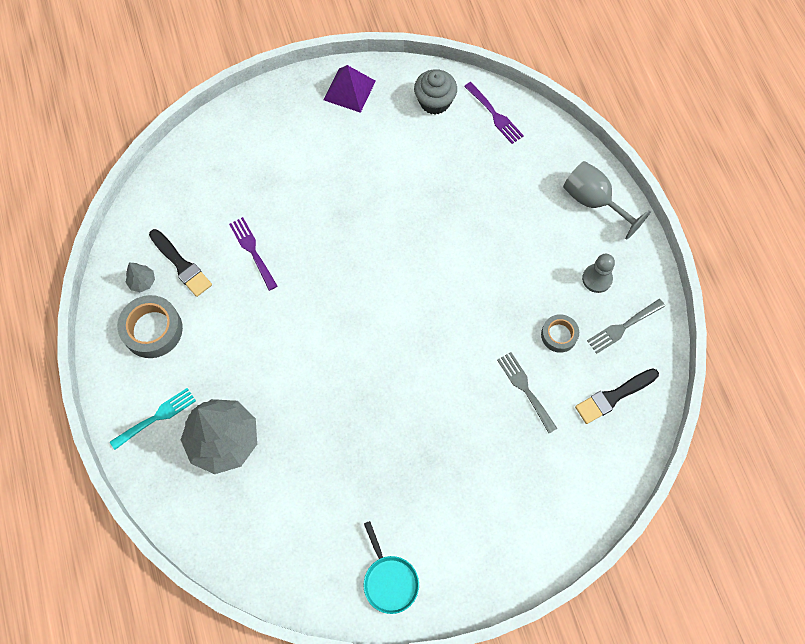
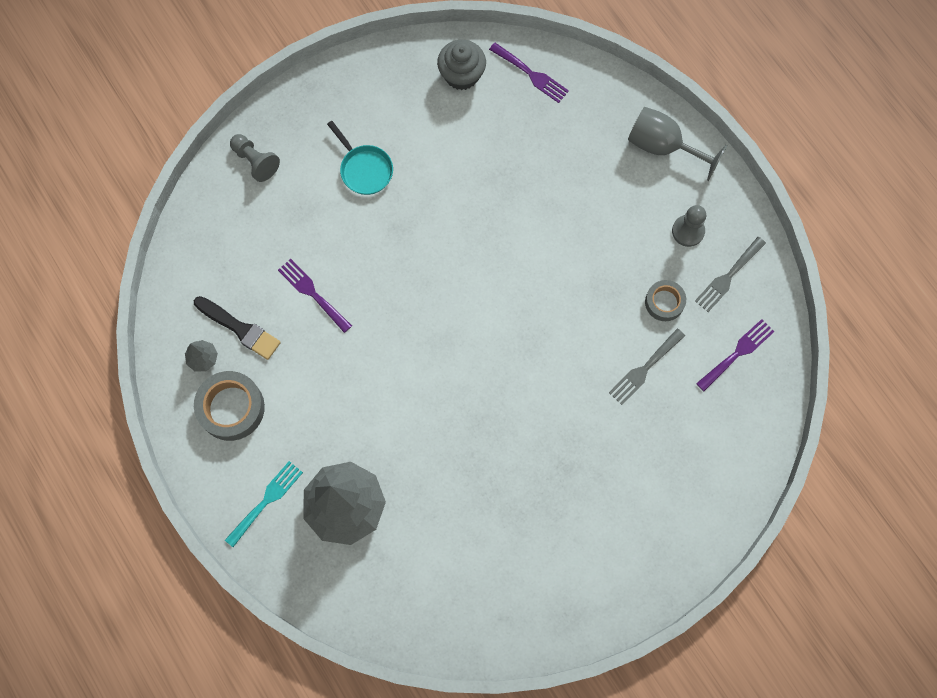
camera: 15 degrees left, 5 degrees up
purple pyramid [324,65,376,113] -> none
turquoise pan [364,521,419,614] -> turquoise pan moved to [327,121,393,195]
grey fork [497,352,557,433] -> grey fork turned 90 degrees counterclockwise [609,328,685,405]
black brush [575,369,659,424] -> purple fork [696,319,774,391]
none -> grey pawn [230,134,280,182]

